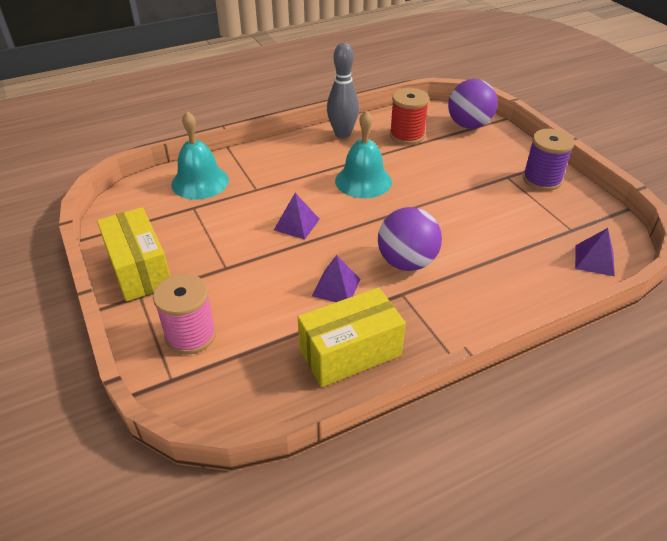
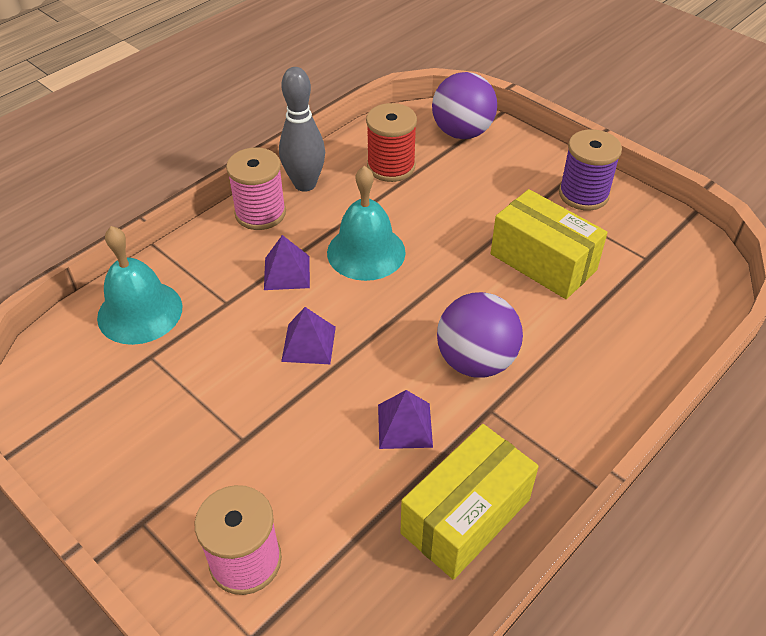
camera: 20 degrees left, 5 degrees up
yellow box [97,207,170,302] -> yellow box moved to [491,189,608,299]
purple pyramid [575,228,615,276] -> purple pyramid moved to [264,235,310,290]
none -> pink spool [226,148,286,230]

